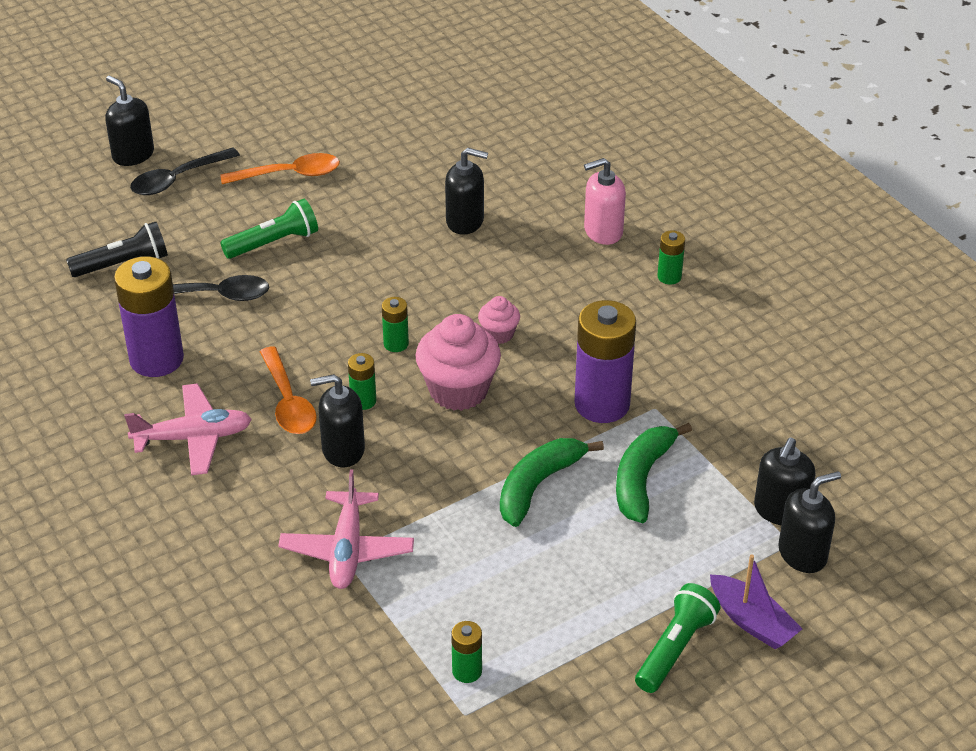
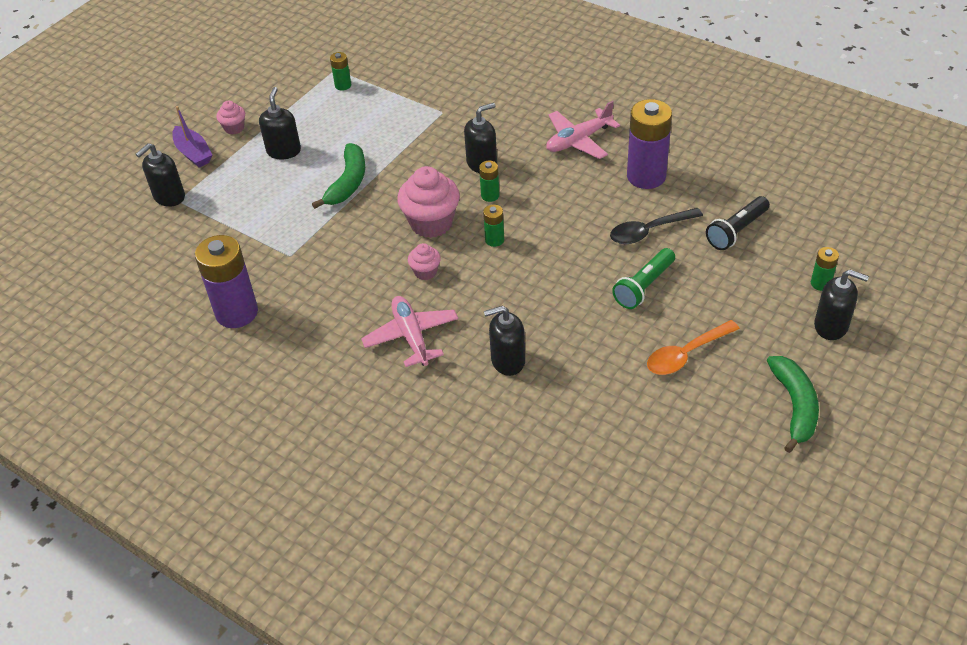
camera: 160 degrees right, 5 degrees up
black spoon [130,147,240,195] -> none
orange spoon [259,347,317,434] -> none
pink plane [278,470,414,589] -> pink plane moved to [361,296,458,367]
purple battery [575,300,636,423] -> purple battery moved to [195,235,258,328]
pink soap dispenser [584,158,626,245] -> none
green banana [616,423,692,523] -> green banana moved to [767,356,819,453]
green flashlight [635,583,721,693] -> pink cupcake [216,100,245,135]
green battery [657,231,685,285] -> green battery moved to [811,247,839,291]
purple boat [710,555,802,649] -> purple boat turned 150 degrees counterclockwise [172,106,212,168]
black soap dispenser [754,438,816,525] -> black soap dispenser moved to [259,87,301,160]

